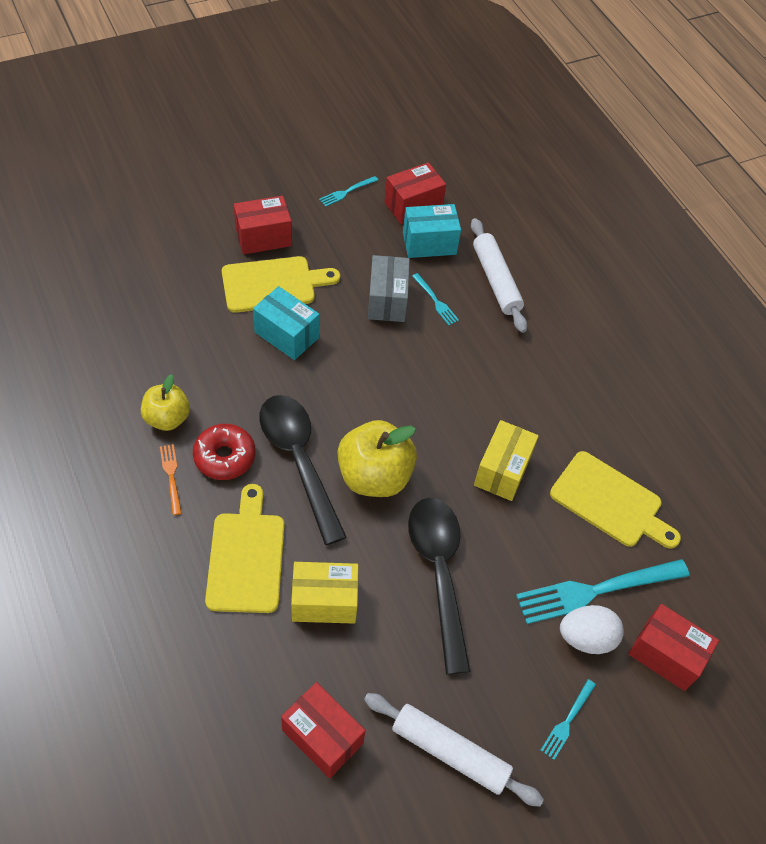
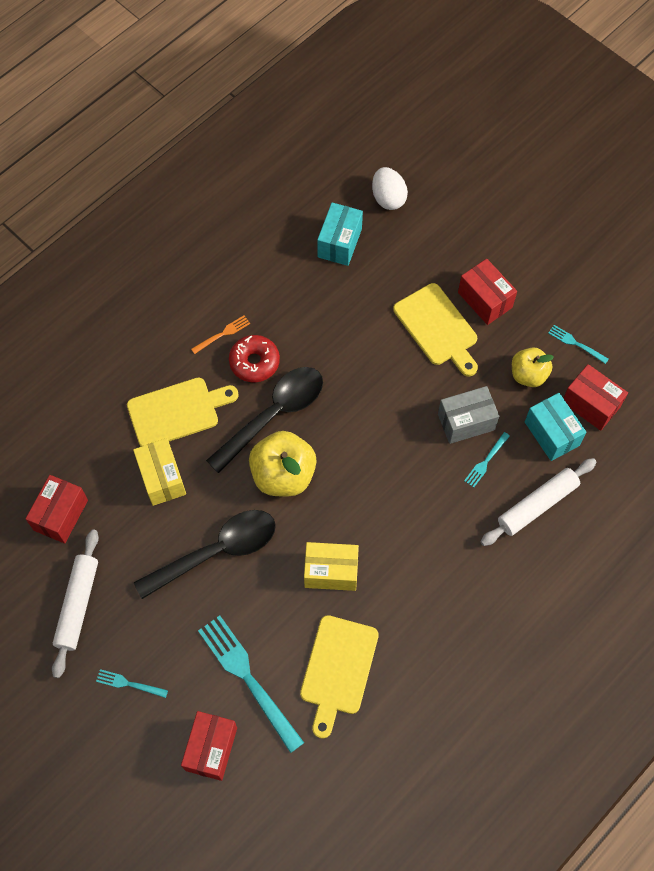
camera: 75 degrees right, 10 degrees up
yellow apple [141,374,190,431] -> yellow apple moved to [512,347,554,387]
turquoise box [253,286,320,360] -> turquoise box moved to [317,202,363,266]
white egg [560,605,624,654] -> white egg moved to [372,167,408,210]

